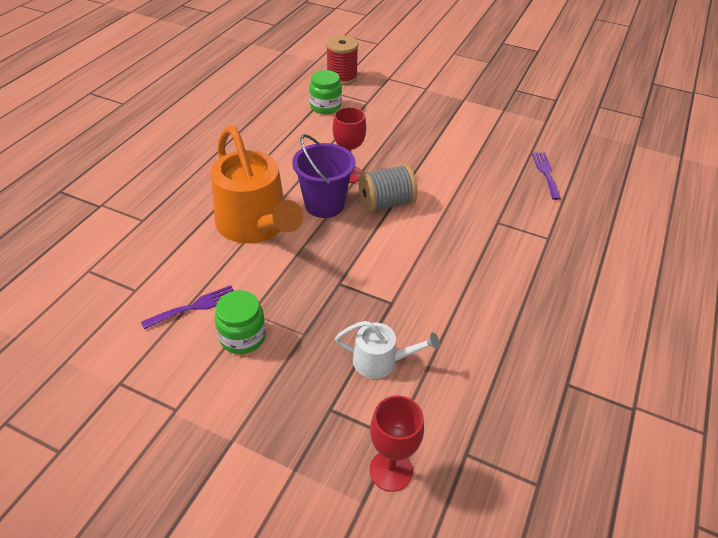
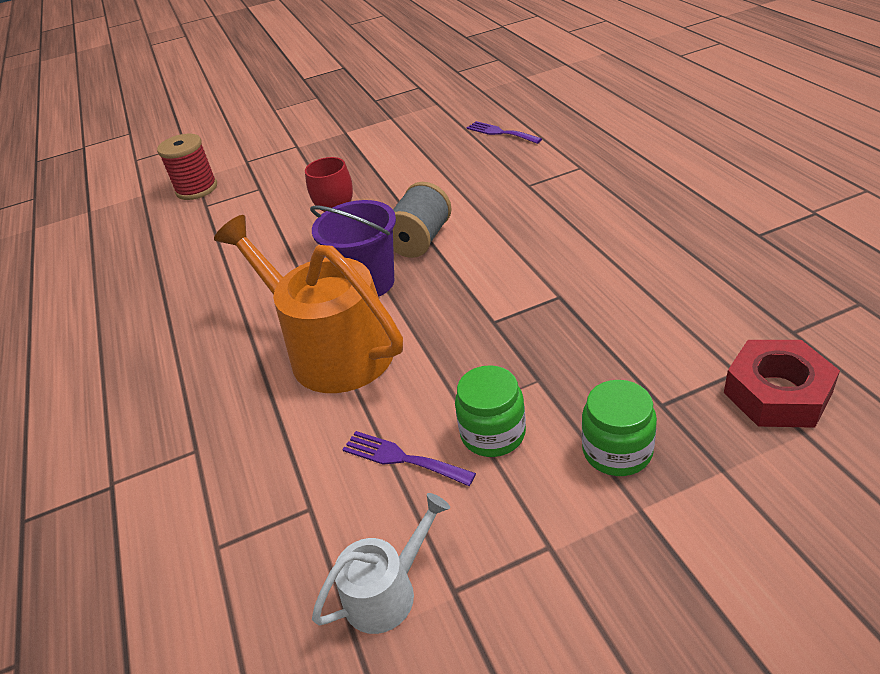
camera: 40 degrees left, 5 degrees down
purple fork [141,285,234,329] -> purple fork turned 75 degrees counterclockwise [342,431,476,486]
orange watering can [210,126,303,243] -> orange watering can turned 150 degrees counterclockwise [214,215,403,393]
green jar [309,70,342,114] -> green jar moved to [582,380,657,476]
white watering can [335,321,440,379] -> white watering can moved to [312,493,450,634]
red goblet [370,395,424,492] -> red nut [724,340,840,428]

